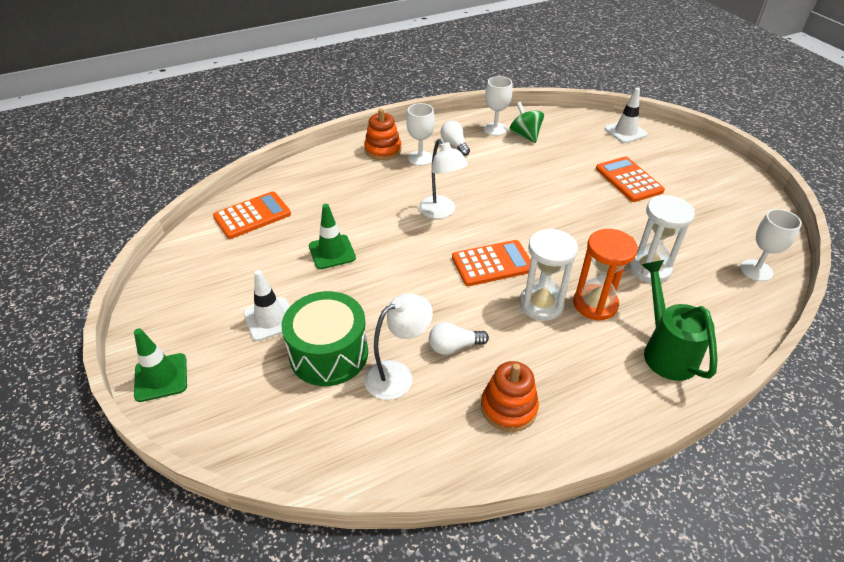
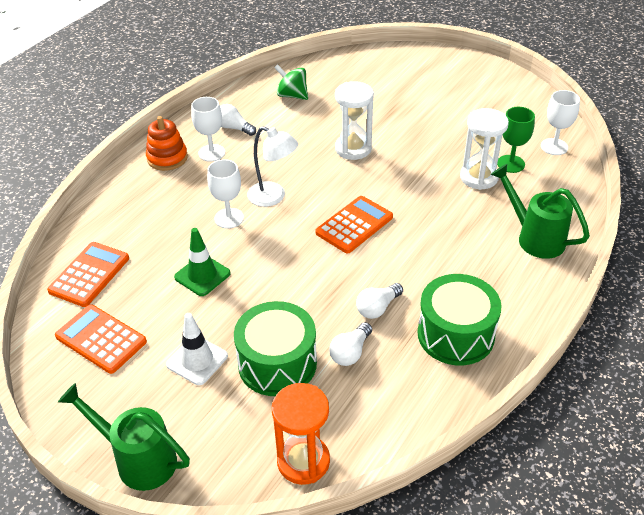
camera: 30 degrees left, 0 degrees up
green traffic cone [134,328,187,402] -> green watering can [58,383,190,491]
white lamp [364,293,433,400] -> white light bulb [329,322,372,366]
orange stacking toy [481,361,539,432] -> green drum [418,274,502,365]
white goblet [484,76,513,136] -> white goblet moved to [207,159,244,229]
white hourglass [519,228,578,321] -> white hourglass moved to [335,81,374,160]
orange hourglass [573,229,638,321] -> orange hourglass moved to [272,383,330,485]
orange calculator [596,156,665,202] -> orange calculator moved to [55,305,147,374]
white traffic cone [605,87,648,143] -> none
none -> green goblet [497,107,535,173]

